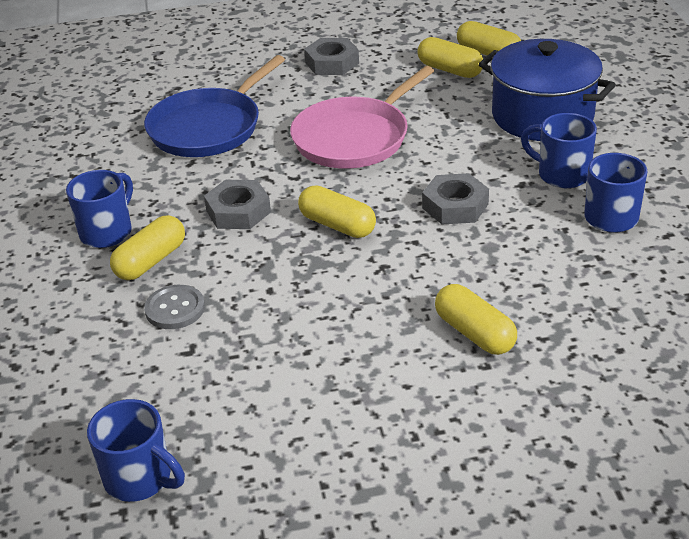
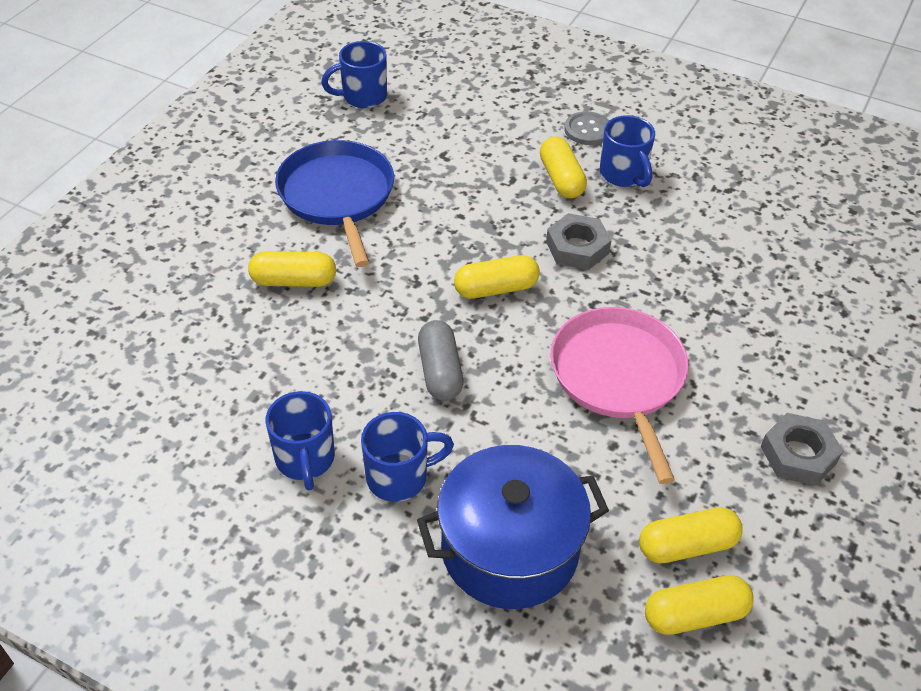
camera: 125 degrees right, 10 degrees up
blue pan [144,55,285,157] -> blue pan moved to [275,140,394,267]
grey button [144,285,205,329] -> grey button moved to [564,111,609,145]
grey nut [422,173,489,224] -> grey capsule [418,320,463,401]

